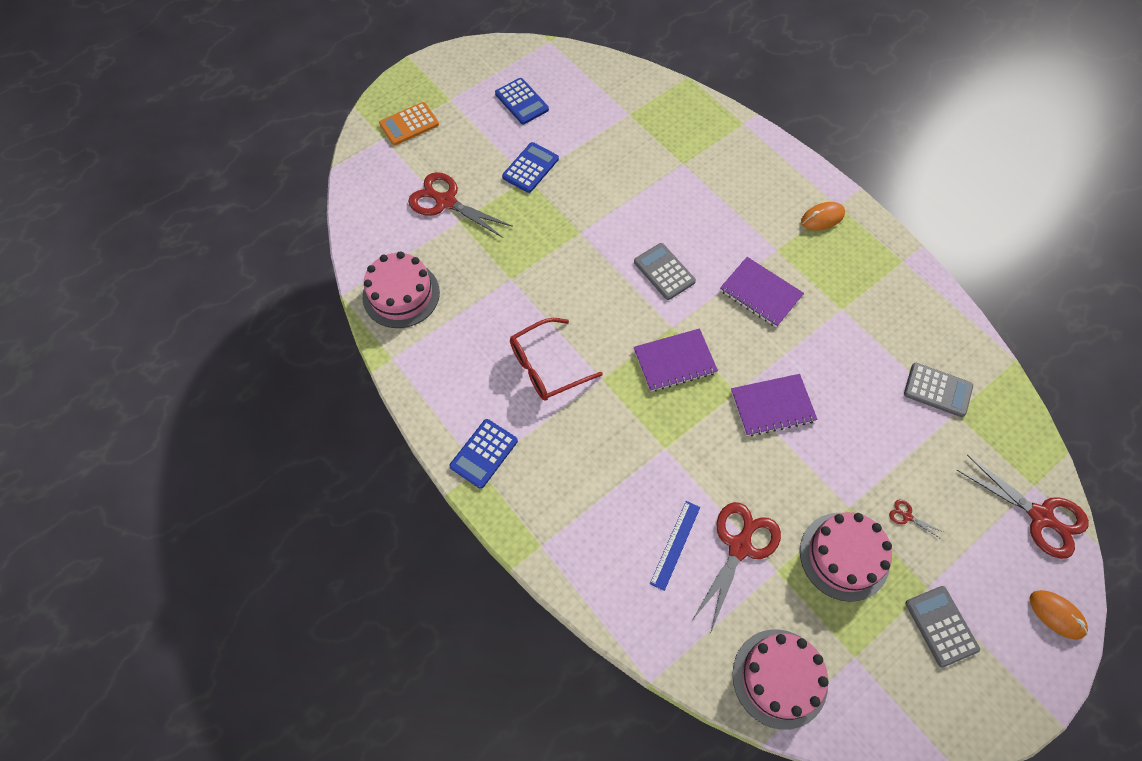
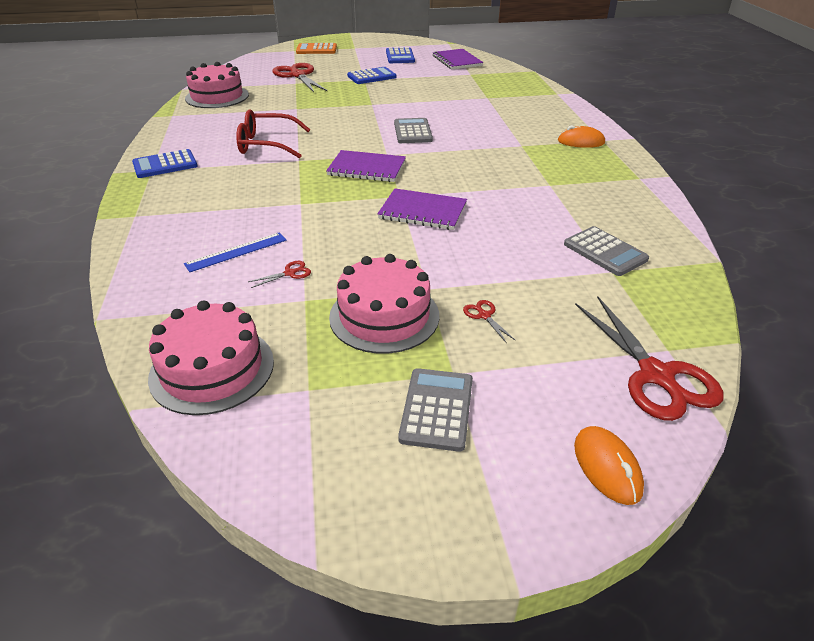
camera: 30 degrees right, 25 degrees down
red scissors [692,502,781,631] -> red scissors [248,261,311,288], size x0.41
purple notebook [720,257,804,327] -> purple notebook moved to [432,49,483,69]

